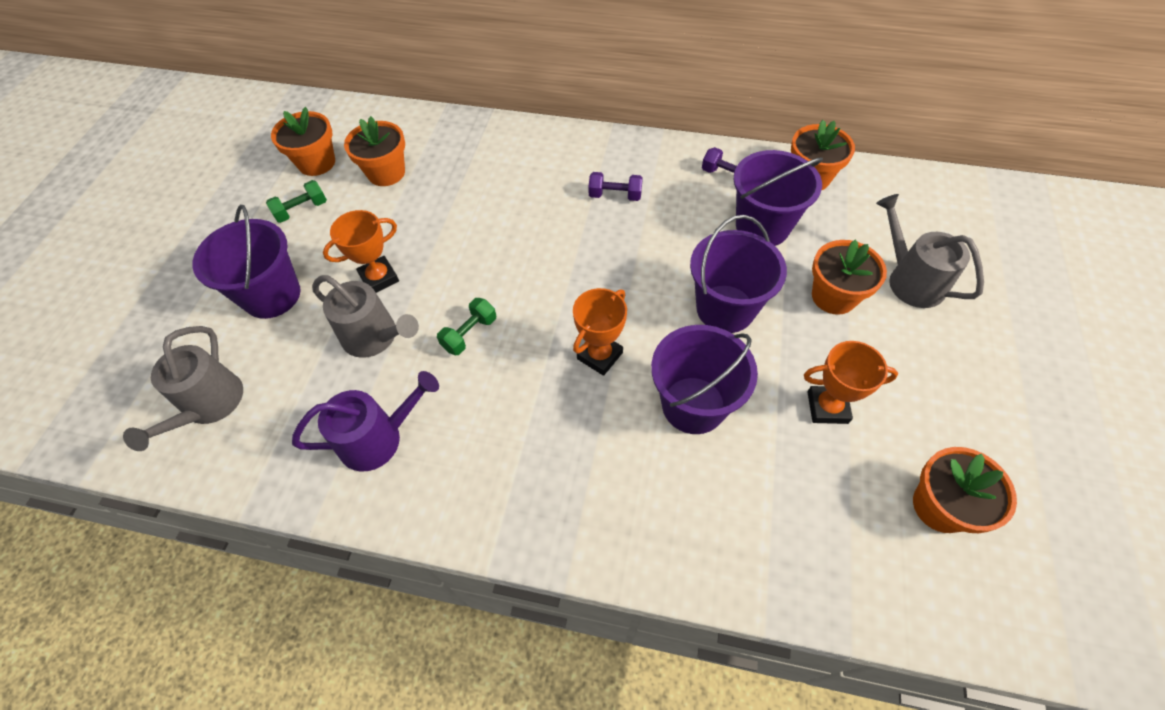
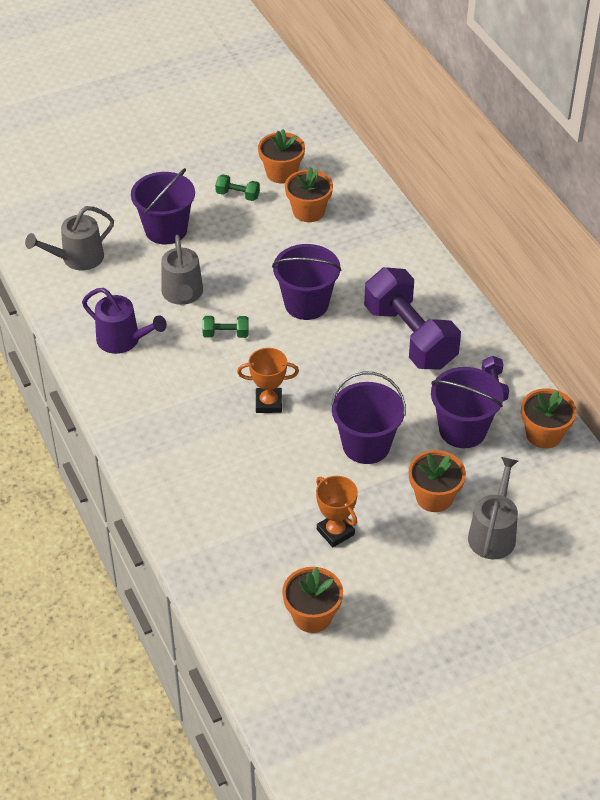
camera: 50 degrees right, 10 degrees down
orange trophy [323,210,399,293] -> none
purple dumbbell [588,172,643,201] -> purple dumbbell [364,267,461,370], size x2.44
purple bucket [651,325,758,434] -> purple bucket moved to [272,244,342,320]

